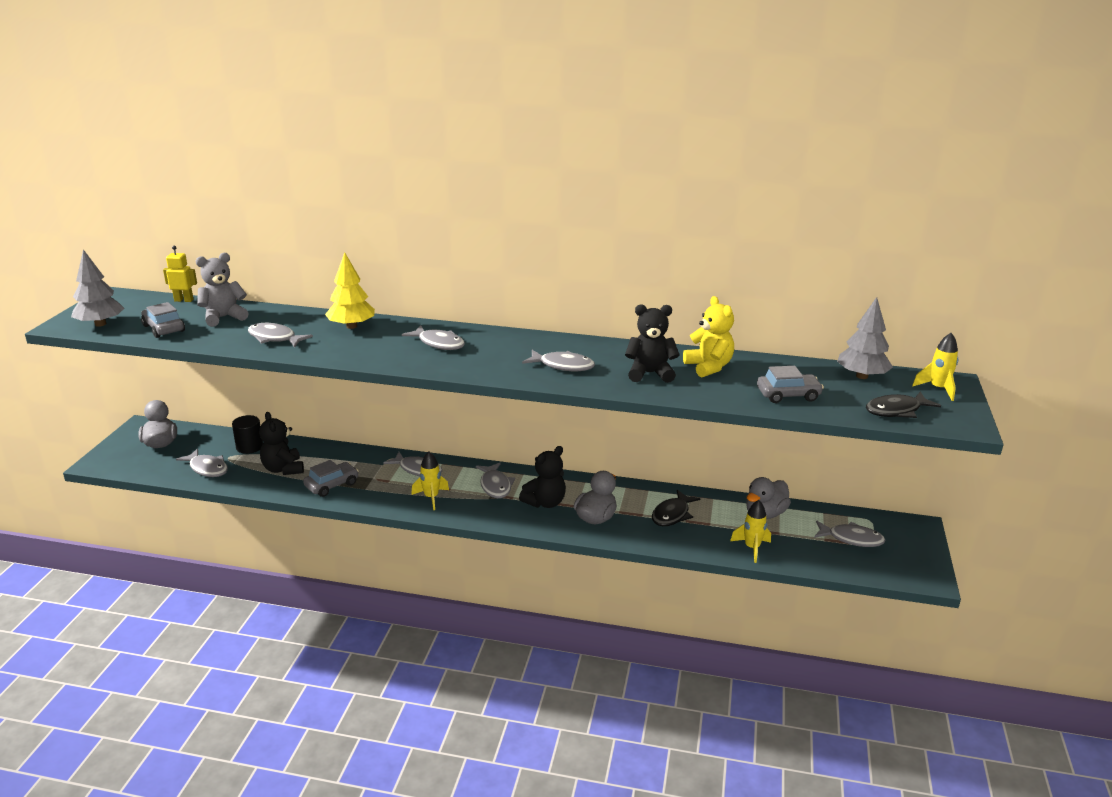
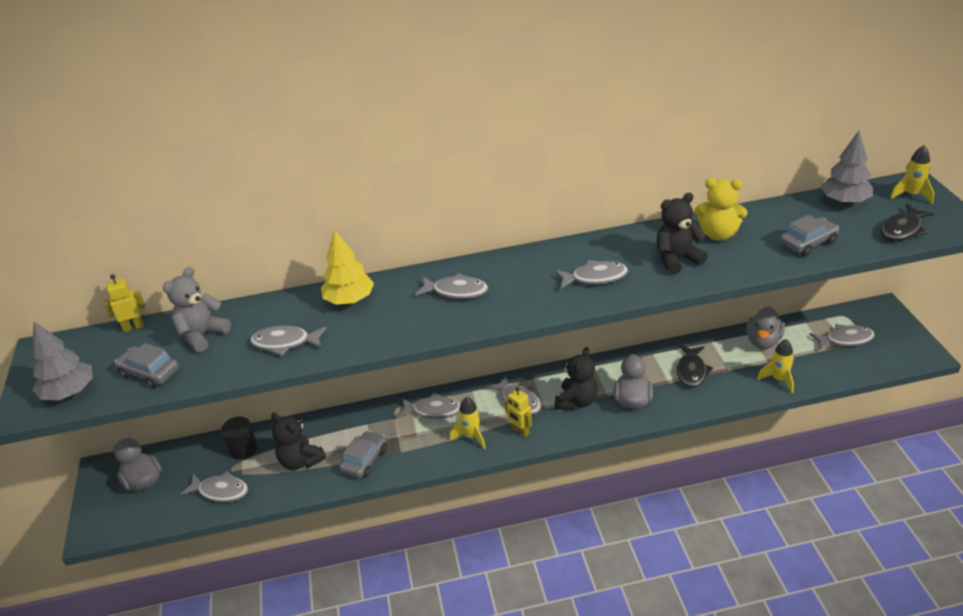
camera: 20 degrees left, 10 degrees up
yellow teddy bear [683,296,734,377] -> yellow teddy bear turned 150 degrees clockwise [694,178,747,241]
none -> yellow robot [505,387,532,437]

